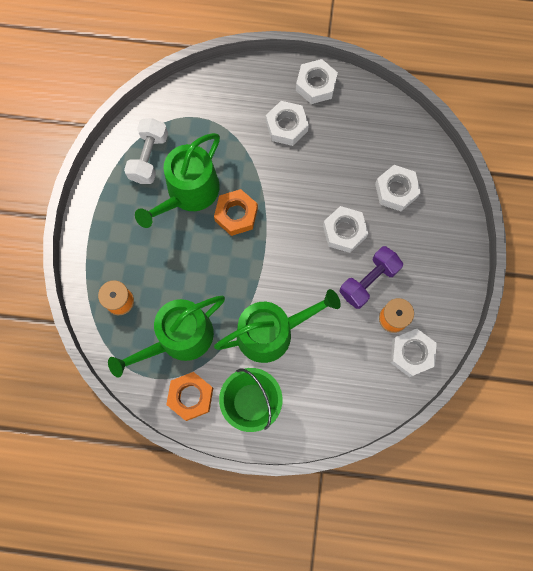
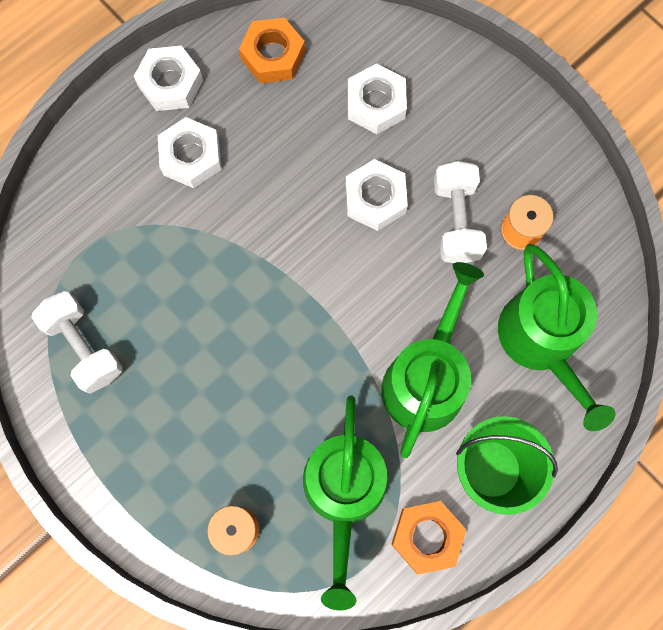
camera: 50 degrees left, 0 degrees up
green watering can [135,133,220,228] -> green watering can moved to [498,244,616,431]
orange nut [214,189,258,236] -> orange nut moved to [239,18,305,83]
purple dumbbell [339,246,403,309] -> white dumbbell [434,161,487,263]
white nut [390,329,437,377] -> none

